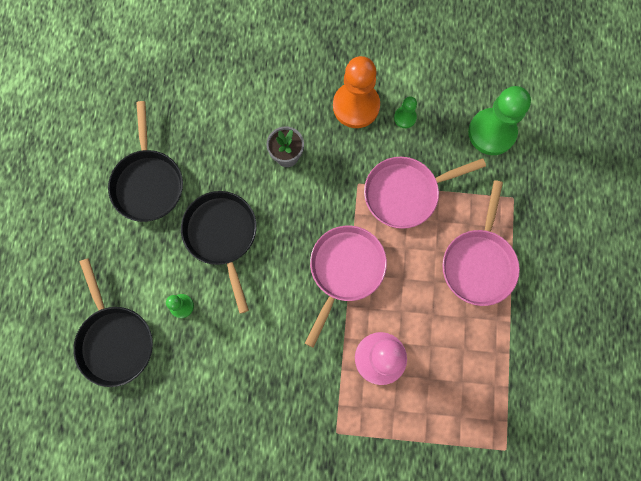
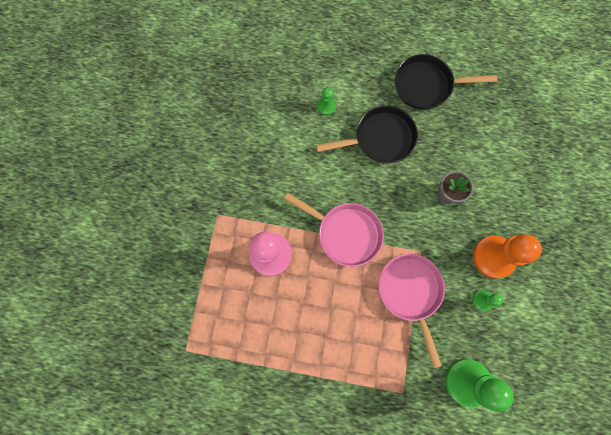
camera: 95 degrees right, 0 degrees up
black pan [73,258,153,387] -> none
pink pan [442,180,520,306] -> none

